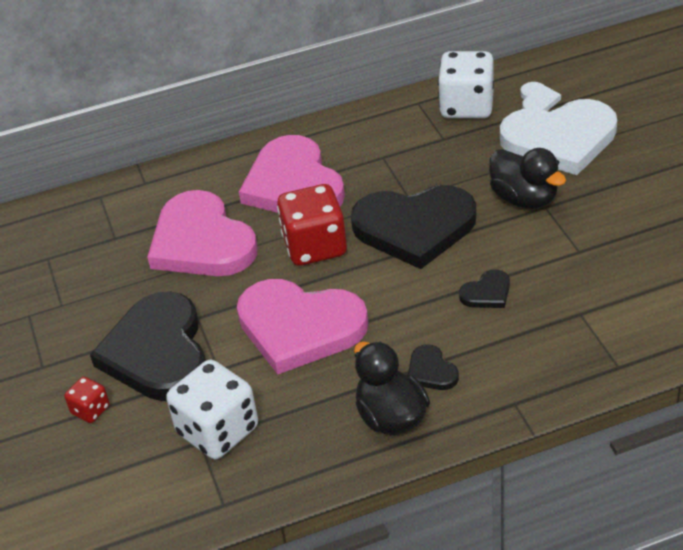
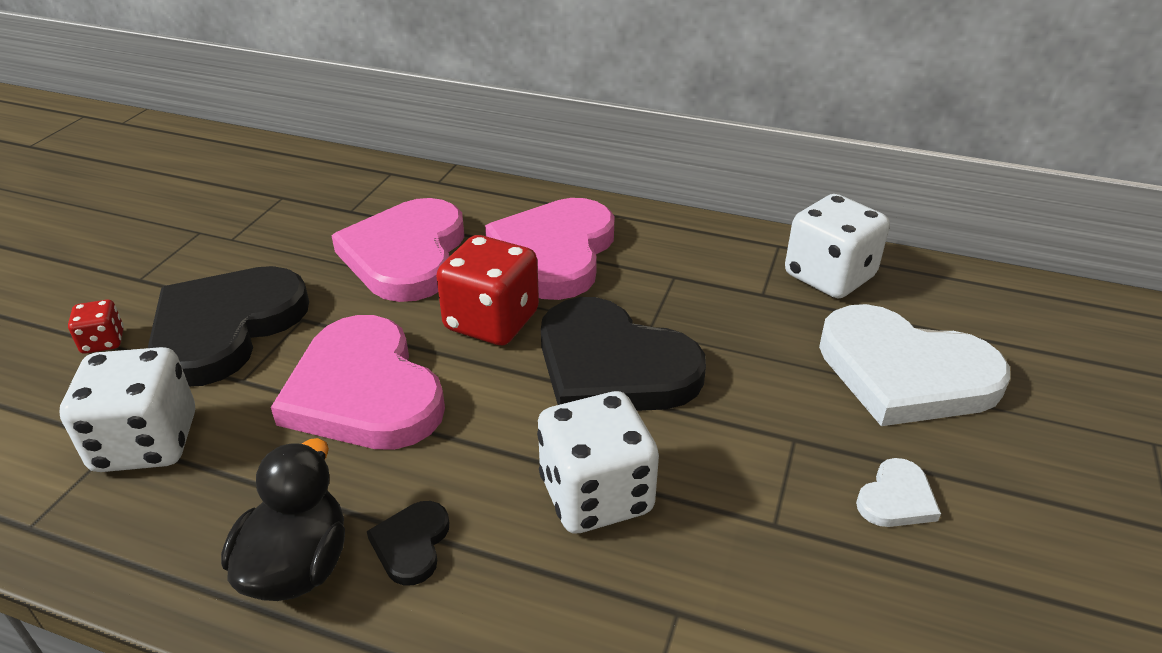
camera: 35 degrees right, 5 degrees down
black heart [459,269,510,308] -> white dice [537,391,659,534]
black duck [489,148,566,209] -> none
white heart [520,82,561,111] -> white heart moved to [856,458,941,527]

